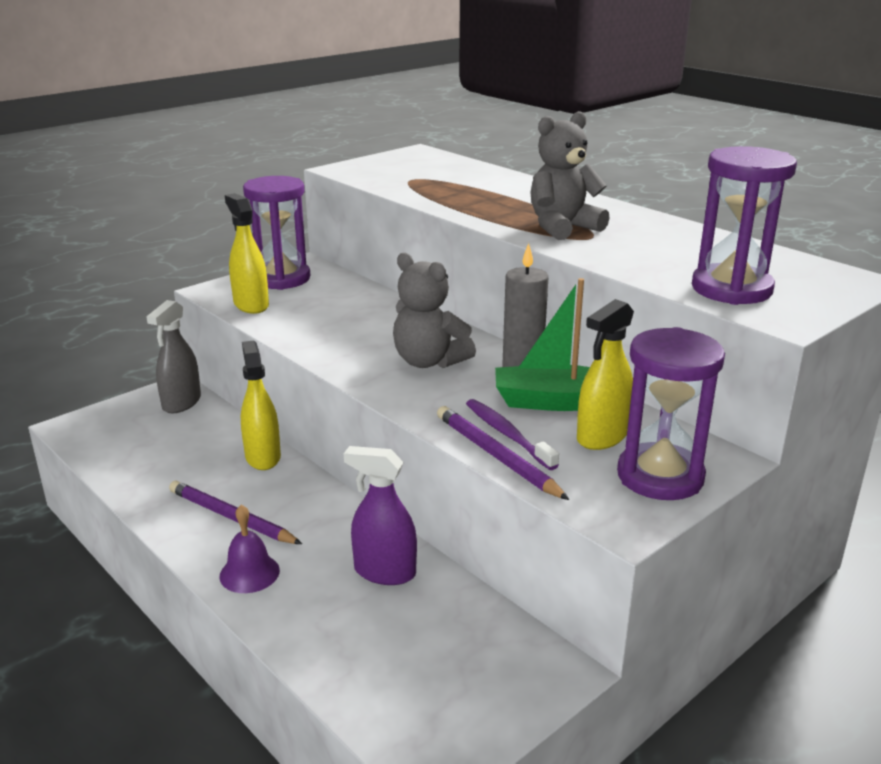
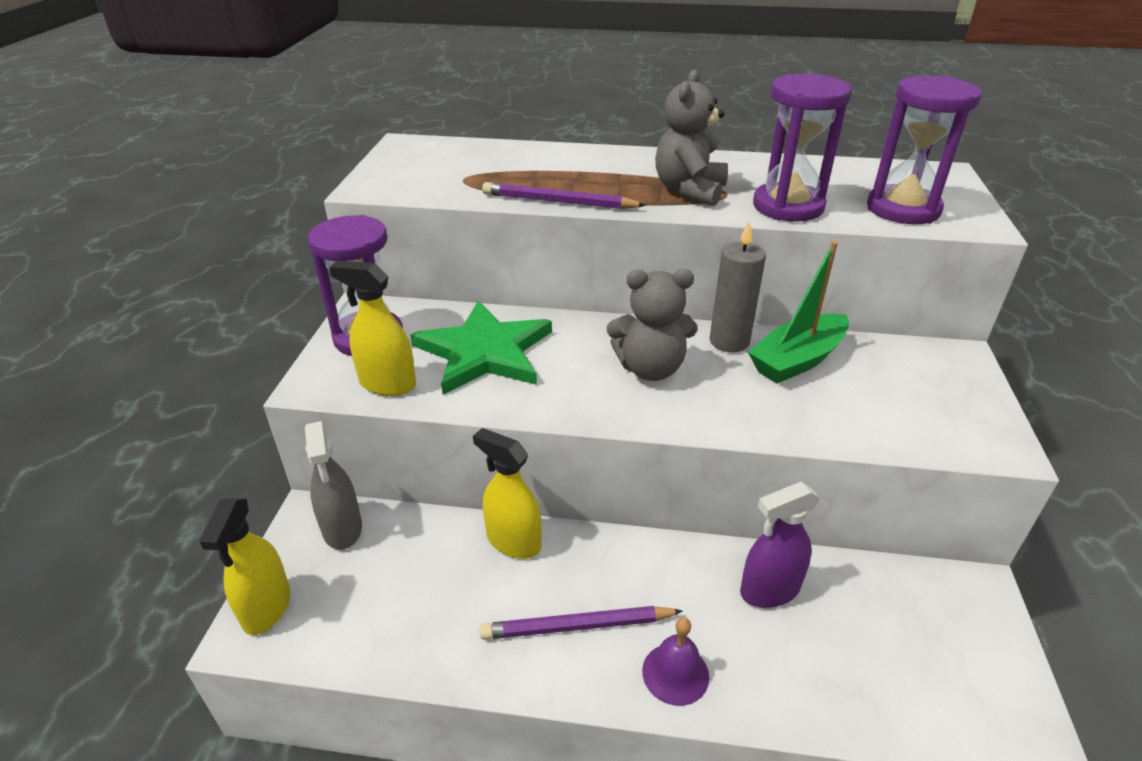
camera: 40 degrees left, 10 degrees up
purple pencil [437,406,569,500] -> purple pencil moved to [482,182,646,209]
purple toothbrush [466,399,559,470] -> none
yellow spray bottle [577,299,634,450] -> yellow spray bottle moved to [199,498,291,635]
purple hourglass [617,327,725,500] -> purple hourglass moved to [753,74,852,222]
none -> green star [411,301,552,395]

